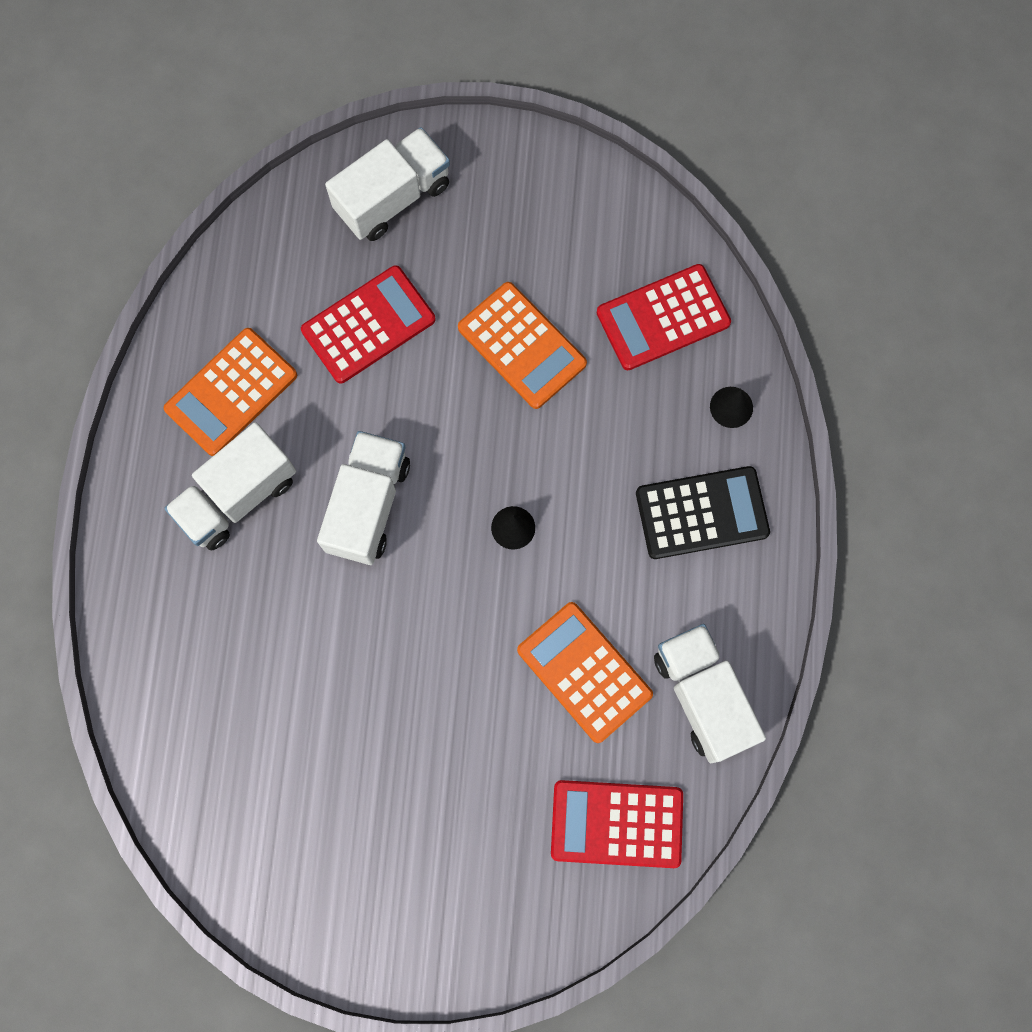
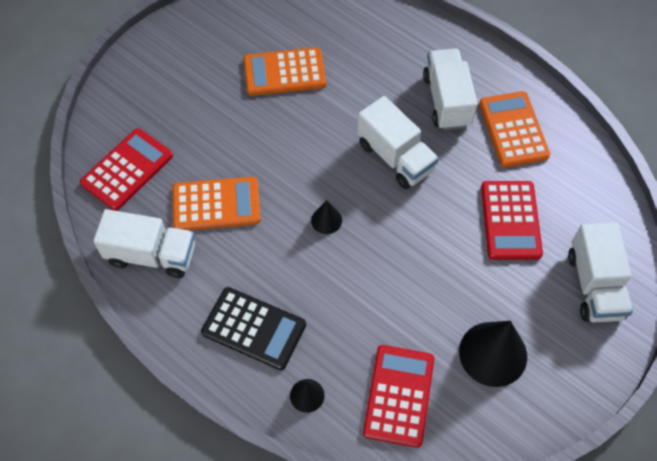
camera: 125 degrees right, 15 degrees down
orange calculator [458,282,587,409] -> orange calculator moved to [244,47,326,96]
black calculator [636,466,770,559] -> black calculator turned 90 degrees counterclockwise [201,287,306,370]
none -> black cone [459,321,527,387]

